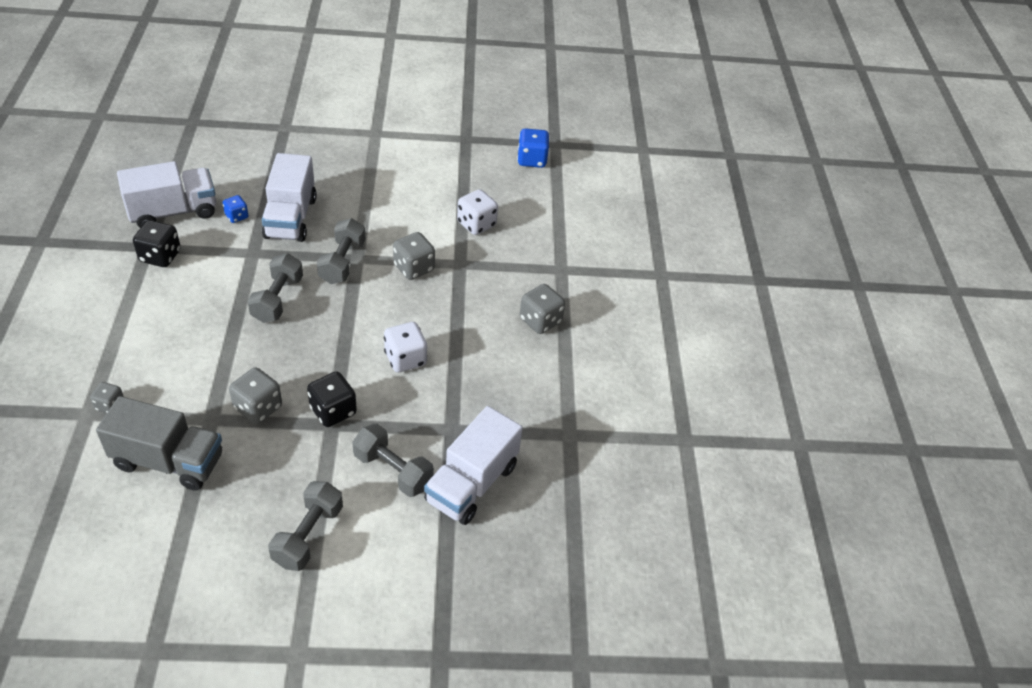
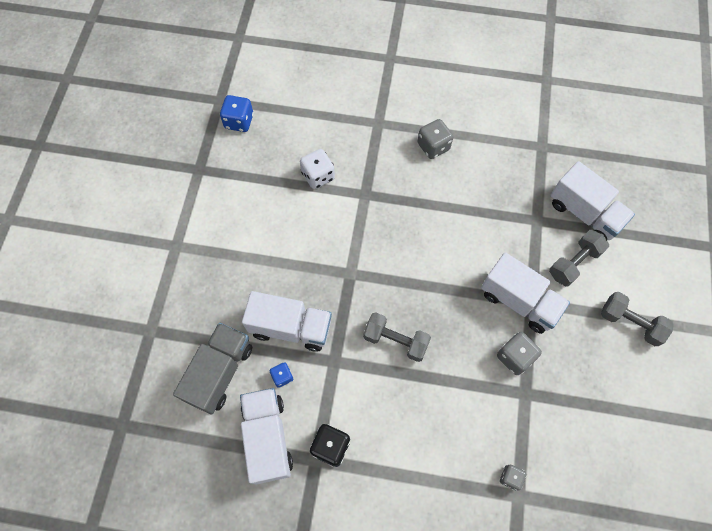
camera: 75 degrees left, 20 degrees up
grey truck [96,396,222,491] -> grey truck moved to [173,323,252,415]
black dice [307,371,357,427] -> white truck [481,252,570,334]
grey dumbbell [317,218,366,284] -> none
white dice [384,322,427,373] -> none
grey dice [393,232,435,280] -> none

